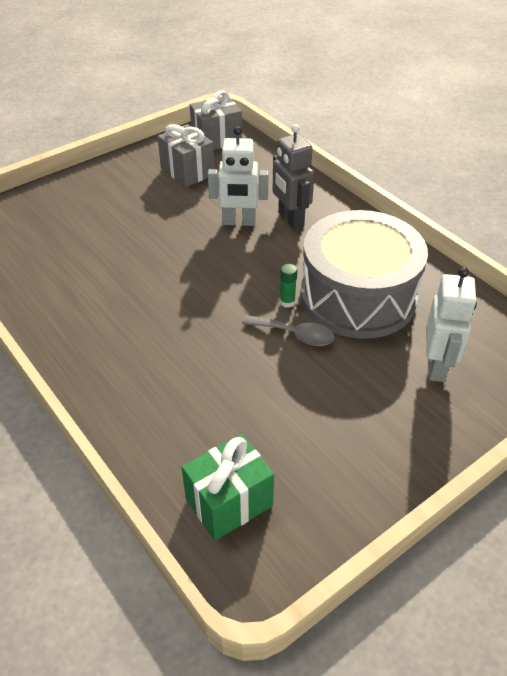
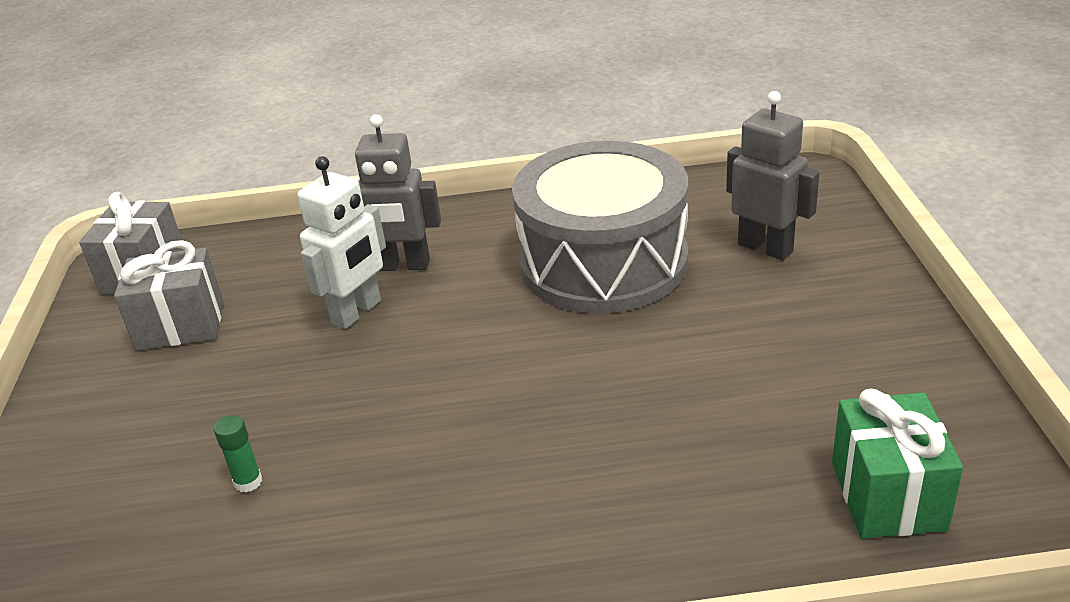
camera: 55 degrees left, 10 degrees down
grey spoon [242,315,335,346] -> none
green glue stick [280,264,297,308] -> green glue stick moved to [214,415,262,492]
white robot [426,267,477,382] -> grey robot [726,91,820,260]

